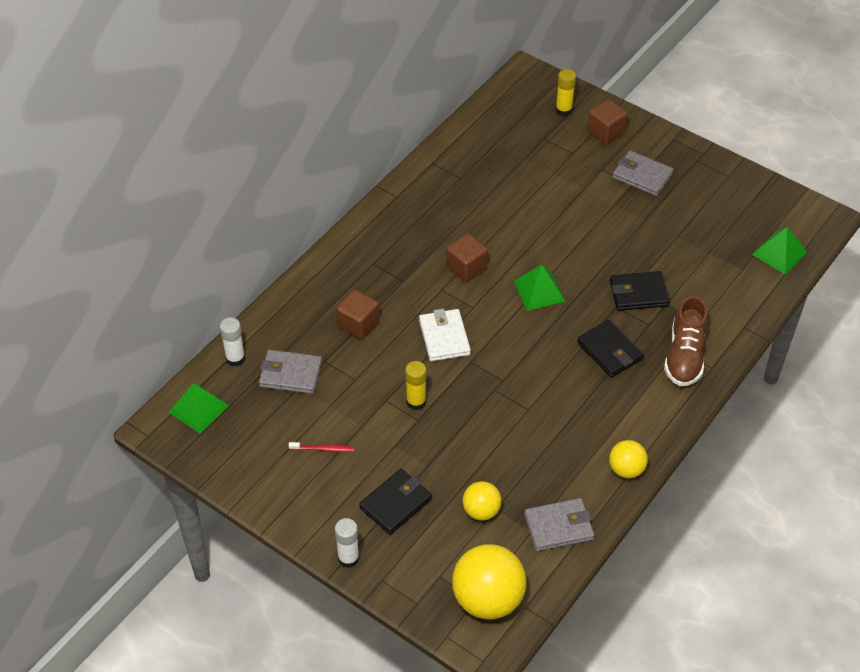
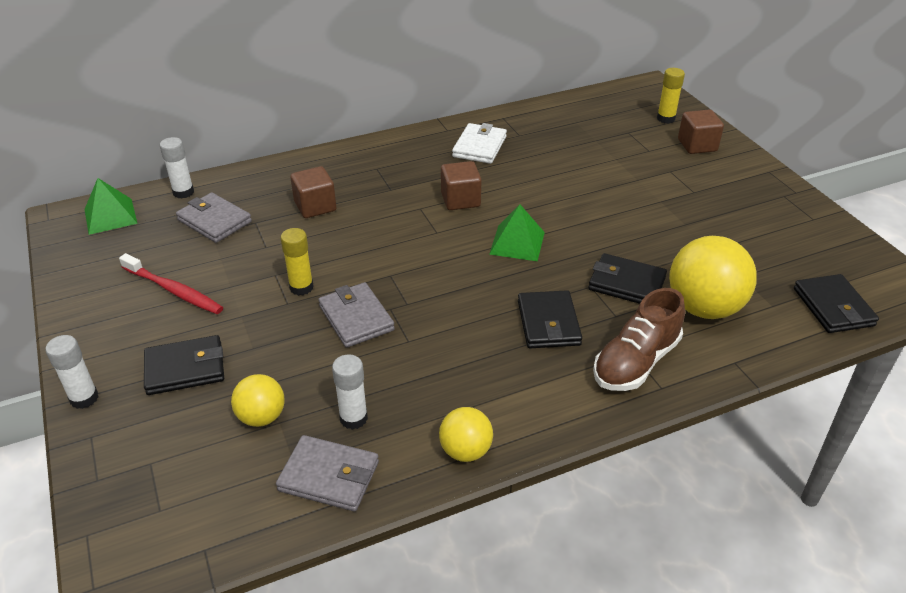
camera: 30 degrees right, 10 degrees down
red toothbrush [289,442,355,452] -> red toothbrush [119,253,223,314], size x1.74
white wallet [419,309,471,361] -> white wallet moved to [452,123,507,164]
yellow ball [452,544,527,619] -> yellow ball moved to [669,236,757,319]
grey wallet [612,151,674,196] -> grey wallet moved to [318,282,395,348]
green pyramid [752,227,807,274] -> black wallet [794,274,879,333]
none -> white glue stick [332,354,368,430]

